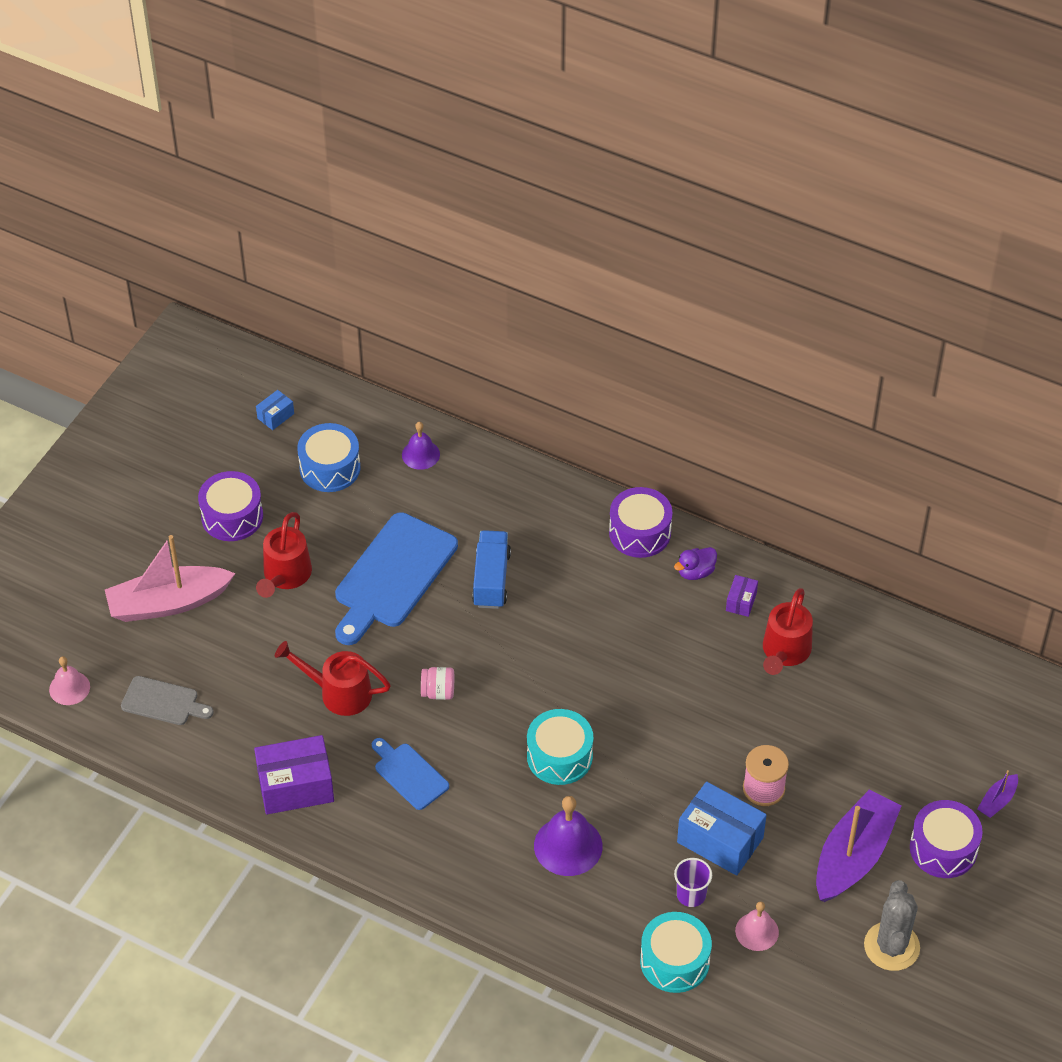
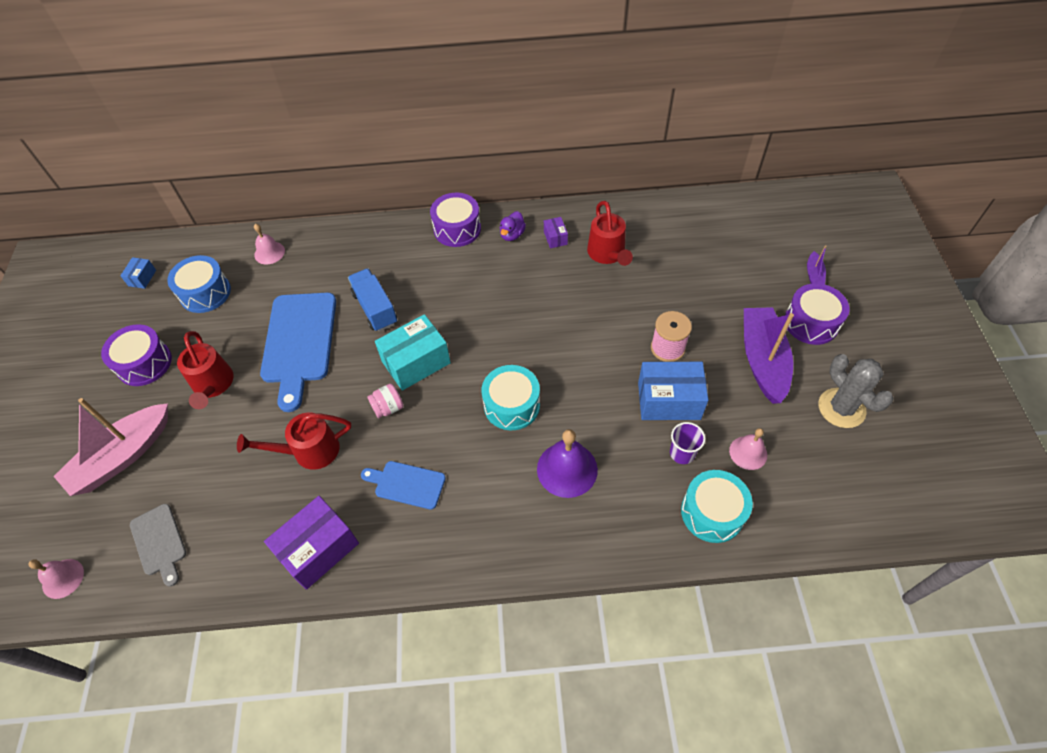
camera: 30 degrees left, 5 degrees up
grey cutting board [121,676,214,725] -> grey cutting board turned 75 degrees clockwise [130,504,186,587]
purple bell [402,422,440,470] -> pink bell [254,224,285,264]
none -> turquoise box [375,314,451,391]

